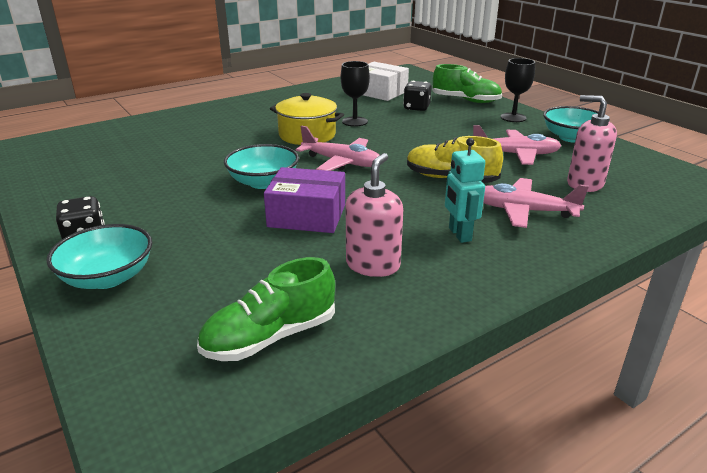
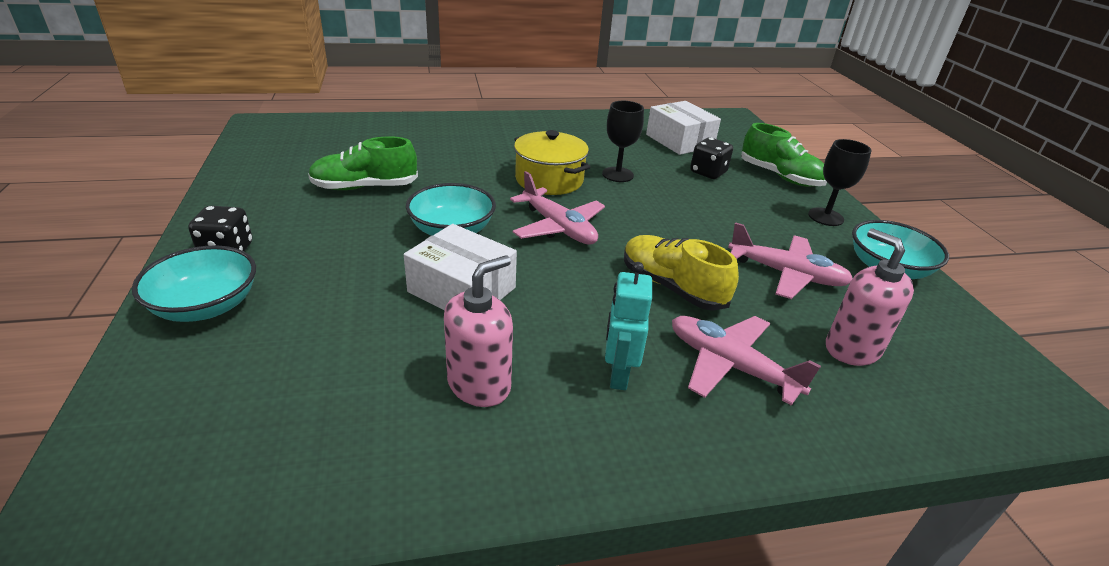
camera: 20 degrees right, 5 degrees up
green shoe [197,257,335,361] -> green shoe moved to [308,136,418,190]
purple box [264,167,345,233] -> white box [404,224,517,310]

